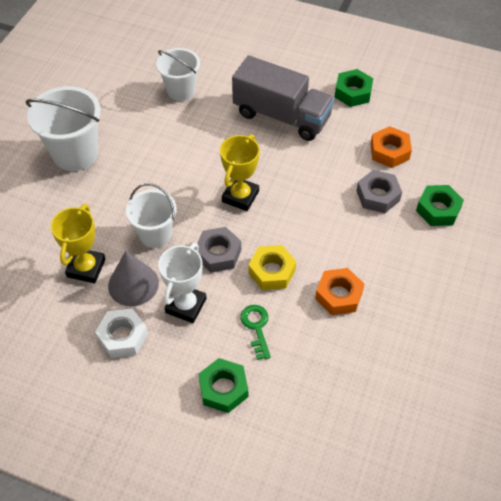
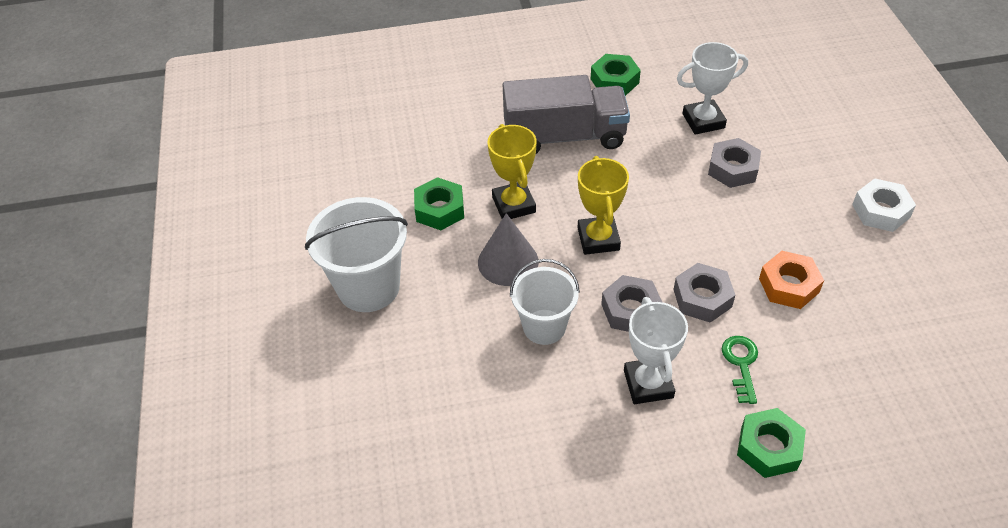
camera: 30 degrees left, 5 degrees down
yellow trophy [51,204,106,283] -> yellow trophy moved to [488,124,537,219]
white nut [95,308,148,358] -> white nut moved to [852,178,916,232]
grey cone [108,251,159,306] -> grey cone moved to [478,213,539,286]
white bucket [156,48,200,101] -> none
green key [240,305,271,360] -> green key turned 45 degrees clockwise [722,336,758,404]
yellow nut [248,245,296,290] -> grey nut [673,263,735,323]
orange nut [371,126,412,168] -> white trophy [677,42,748,135]
green nut [416,185,464,226] -> green nut moved to [414,177,464,230]

